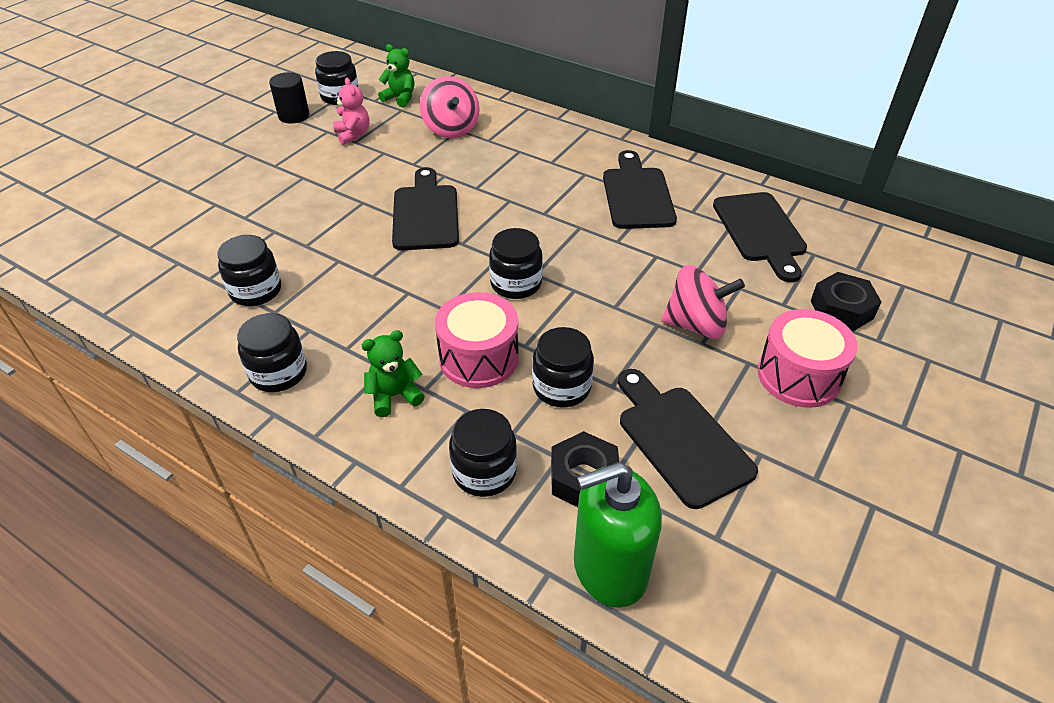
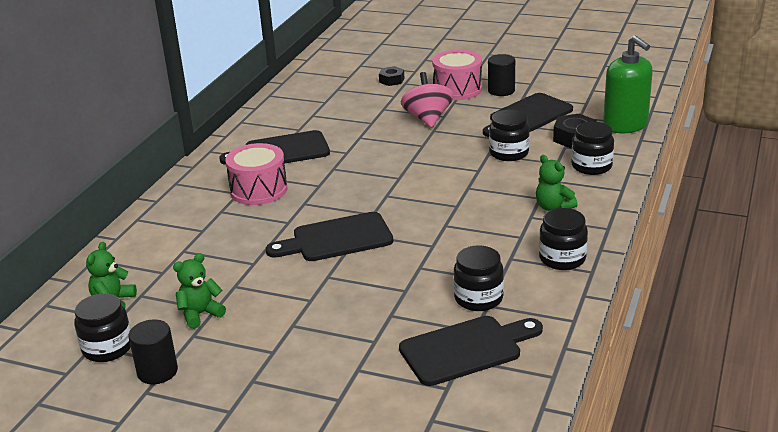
camera: 100 degrees left, 15 degrees down
pink teddy bear [333,78,369,145] -> green teddy bear [173,253,226,329]
pink spinning top [420,76,480,138] -> none
pink drum [435,292,519,388] -> pink drum moved to [225,143,287,205]
black jar [489,228,543,299] -> none
black cutting board [713,192,807,282] -> black cutting board moved to [399,316,543,386]
black nut [811,272,881,331] -> black nut [379,66,404,86], size x0.67
none -> black cylinder [488,54,515,96]

